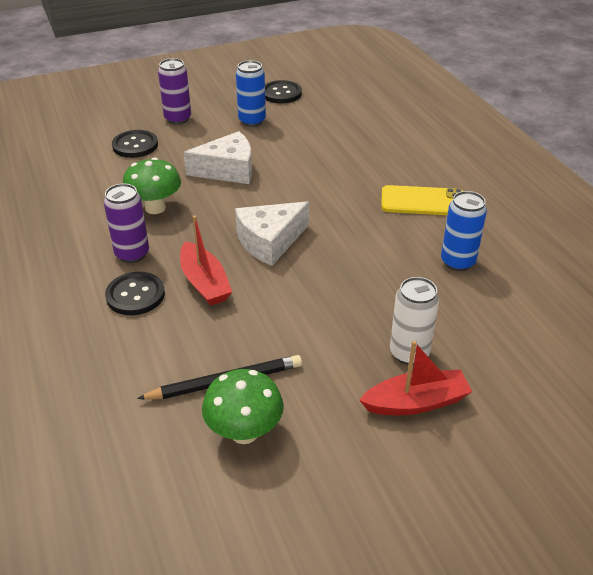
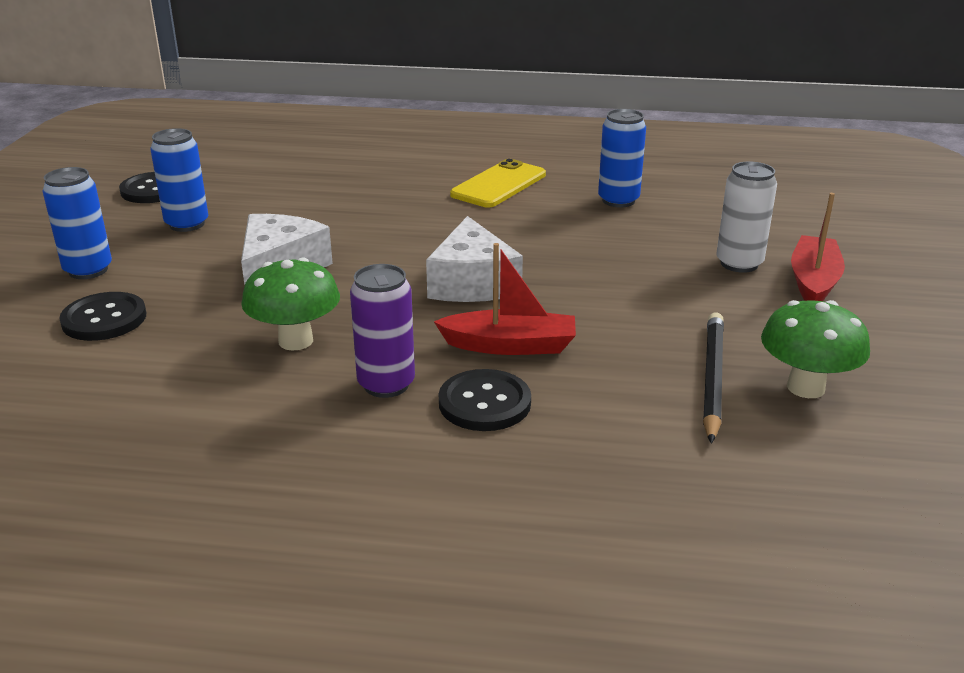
camera: 60 degrees left, 10 degrees down
purple can [158,58,191,124] -> blue can [42,167,112,279]

